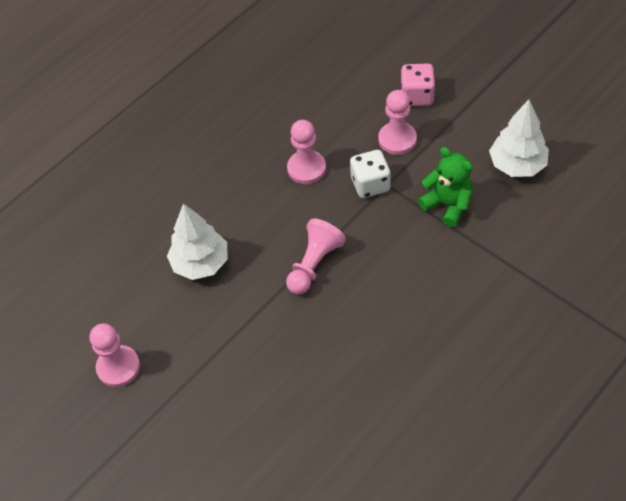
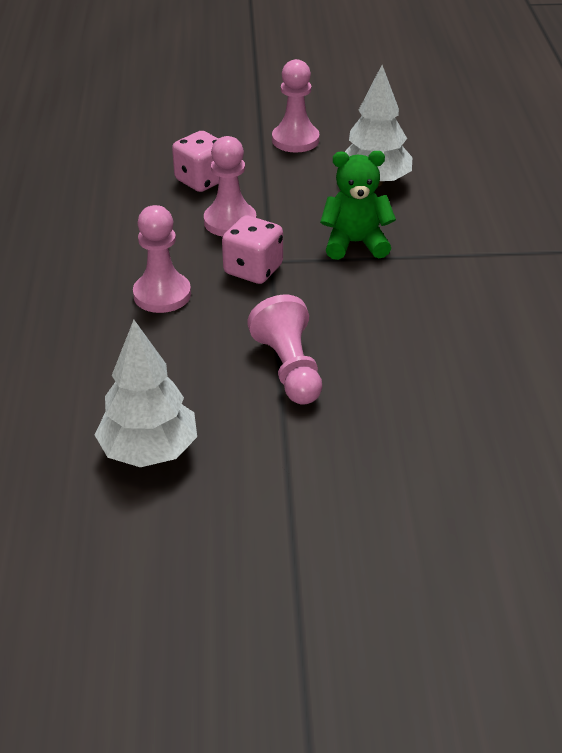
camera: 50 degrees left, 15 degrees down
pink pawn [90,323,140,387] -> pink pawn moved to [272,59,320,153]
white dice [350,150,391,198] -> pink dice [222,215,283,284]

